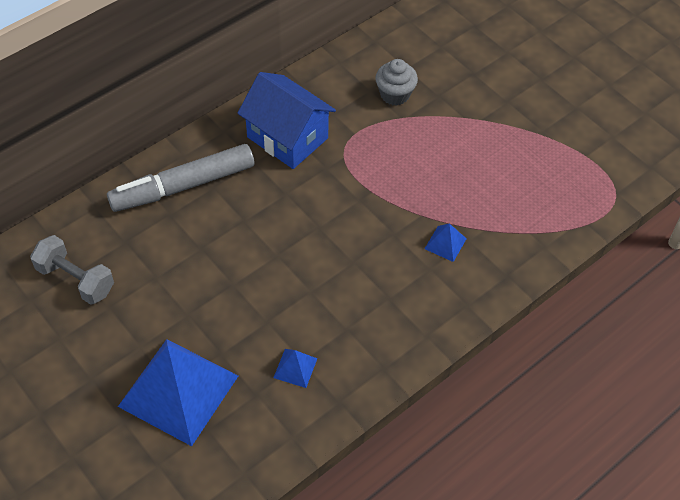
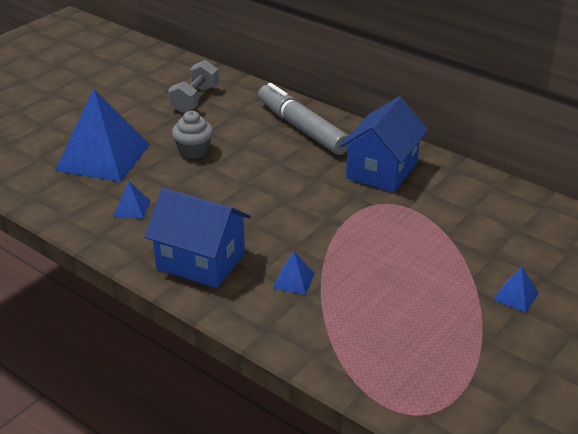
camera: 80 degrees right, 20 degrees down
grey cupcake [375,59,418,106] -> grey cupcake moved to [172,111,213,159]
none -> blue house [144,188,251,288]
none -> blue pyramid [493,267,539,313]

